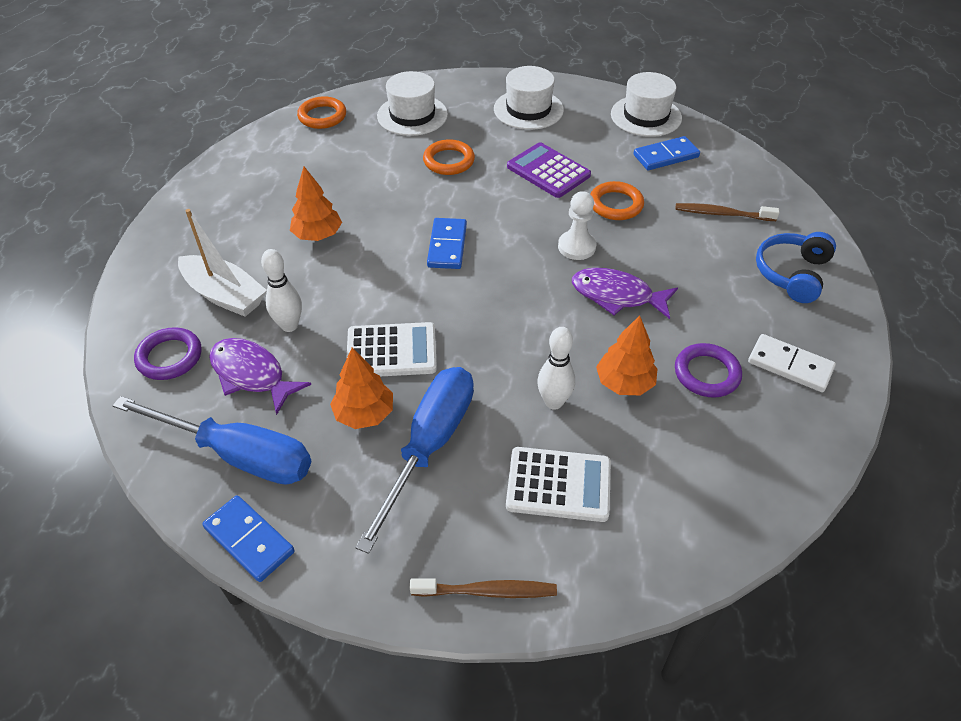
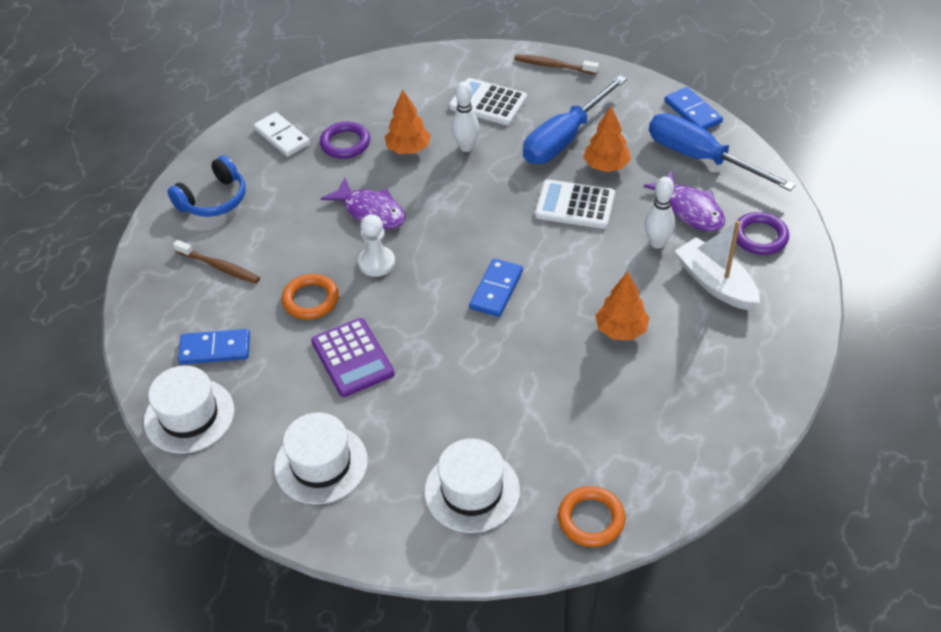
camera: 160 degrees left, 0 degrees up
orange ring [423,139,475,175] -> none

